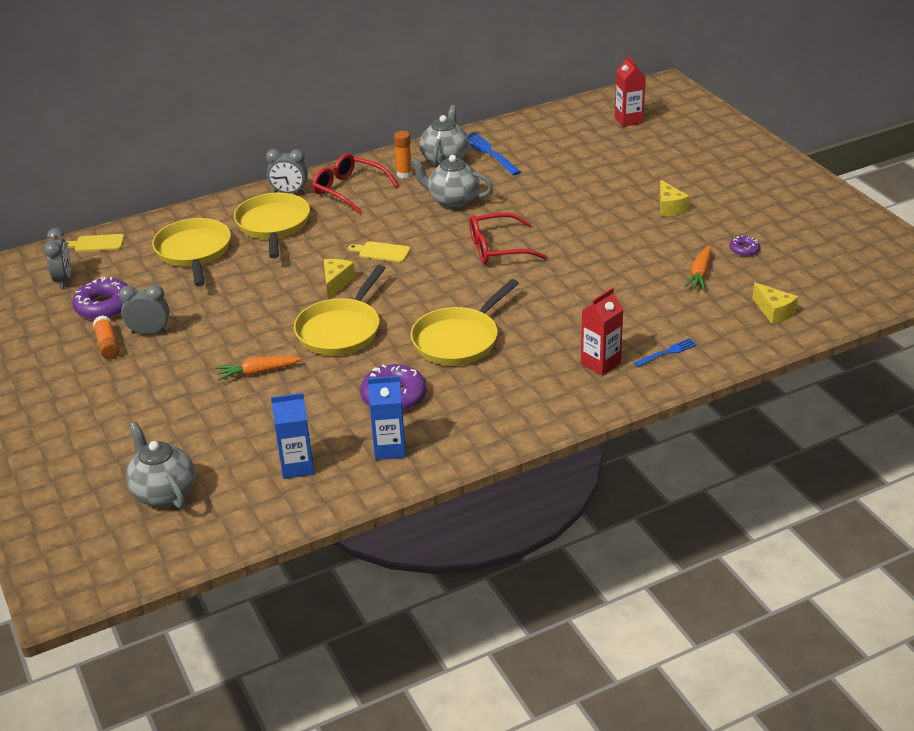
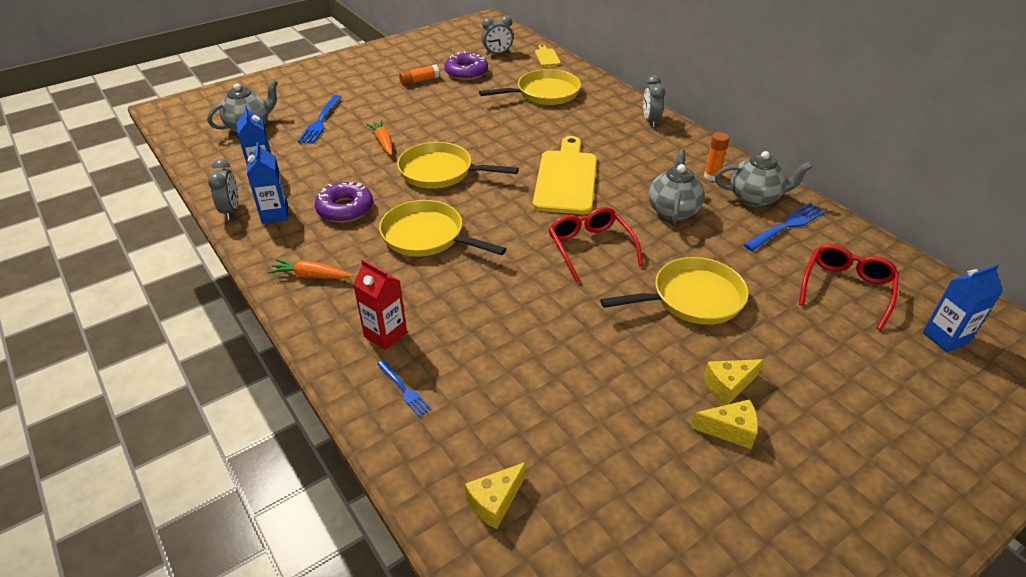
camera: 80 degrees right, 5 degrees up
grey clock [119,285,170,334] -> grey clock moved to [208,159,239,220]
yellow pan [234,193,310,259] -> yellow pan moved to [600,257,749,325]
red glasses [312,153,399,213] -> red glasses moved to [799,244,899,330]
yellow cheese [324,259,355,300] -> yellow cheese moved to [691,399,758,449]
yellow cutting board [348,241,410,262] -> yellow cutting board [533,136,597,214], size x2.25
red carton [615,55,646,127] -> blue carton [923,264,1003,353]
orange carrot [684,245,711,290] -> orange carrot moved to [267,259,352,279]
purple donut [730,235,760,256] -> none
none -> blue fork [298,95,341,144]

